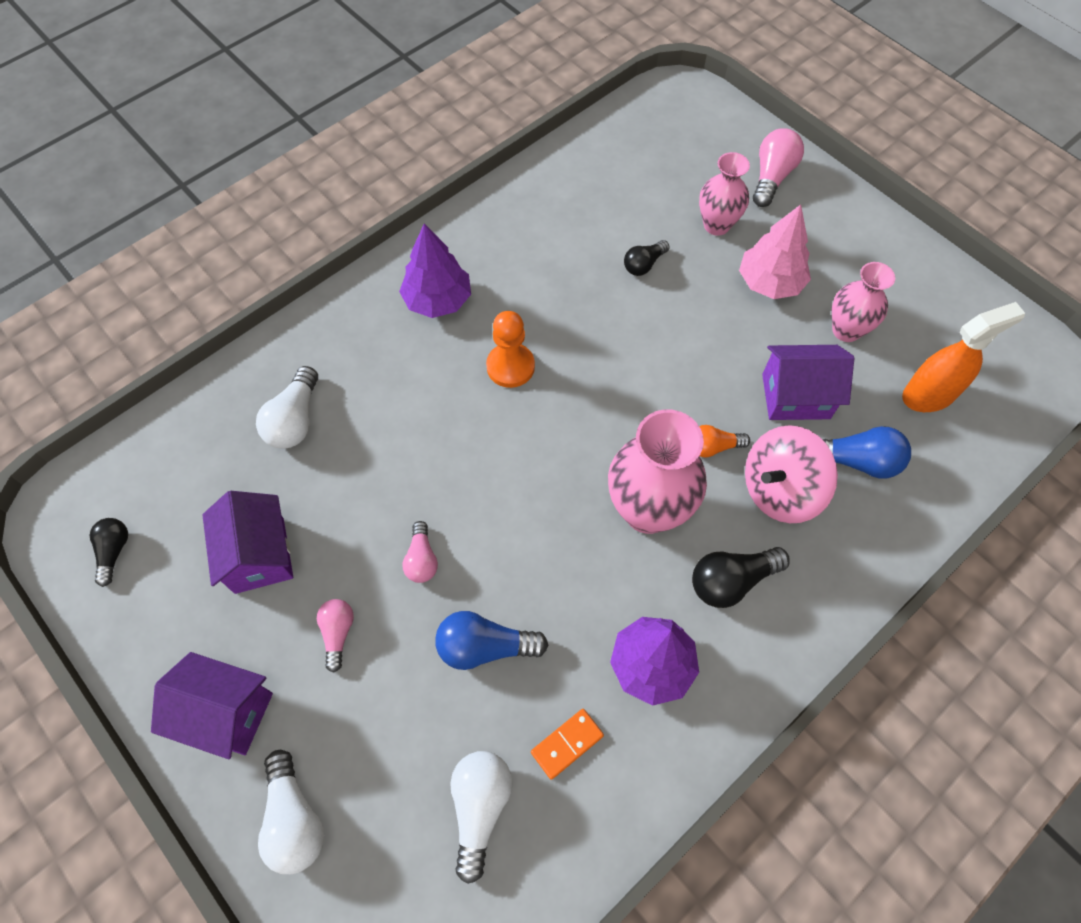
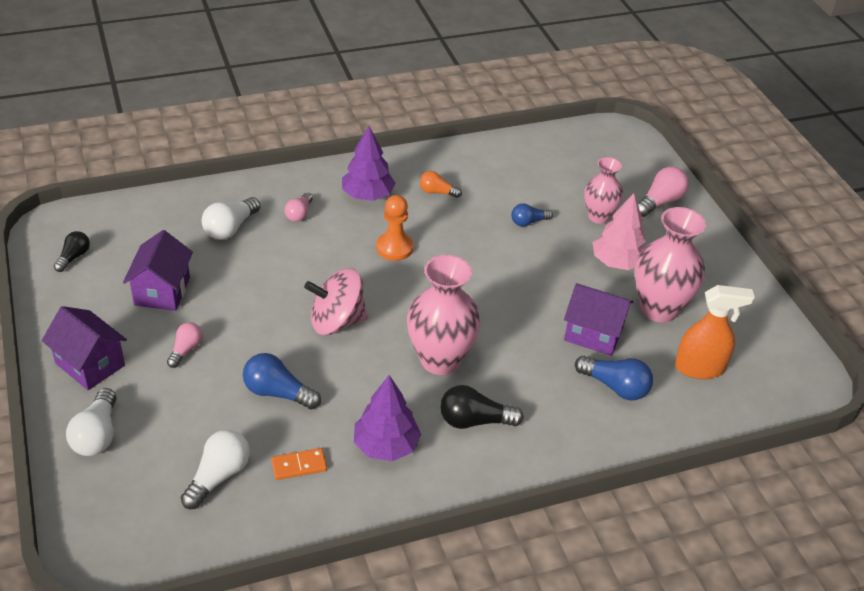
camera: 20 degrees right, 20 degrees down
pink light bulb [402,521,438,583] -> pink light bulb moved to [285,193,313,222]
black light bulb [624,240,670,276] -> blue light bulb [511,203,553,227]
orange light bulb [699,425,750,457] -> orange light bulb moved to [420,171,462,198]
pink spinning top [745,425,838,523] -> pink spinning top moved to [304,268,368,335]
pink vase [832,262,895,342] -> pink vase [635,207,706,322], size x1.62

